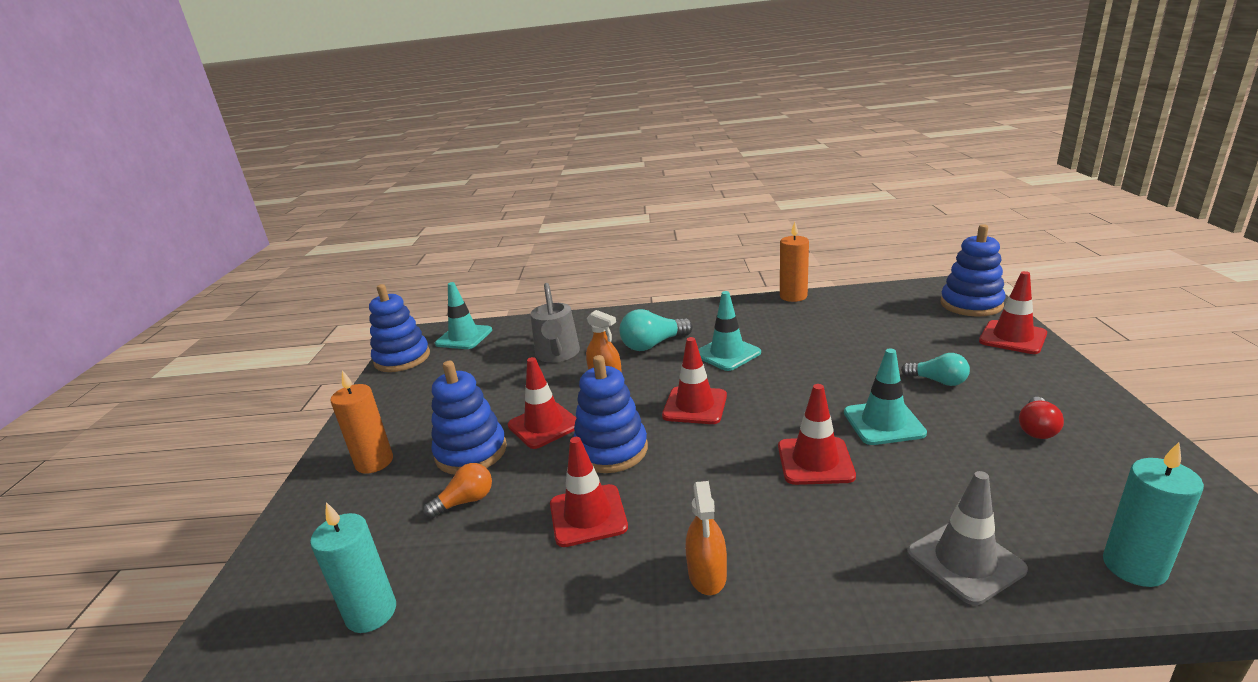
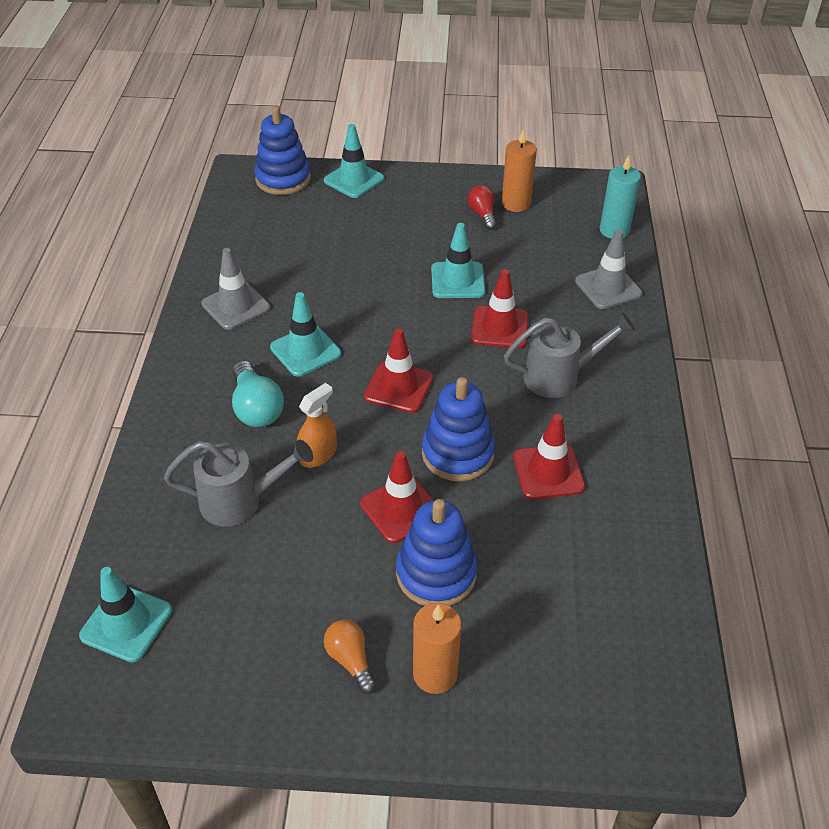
camera: 90 degrees left, 20 degrees up
turquoise candle [310,502,396,633] -> none
blue stacking toy [369,284,430,372] -> none
orange light bulb [423,463,492,519] -> orange light bulb moved to [324,619,376,694]
orange spray bottle [686,481,727,595] -> none
orange candle [780,222,809,302] -> orange candle moved to [502,129,537,212]
turquoise light bulb [901,353,970,386] -> none
red traffic cone [979,271,1047,354] -> turquoise traffic cone [324,124,384,198]
red light bulb [1019,397,1064,439] -> red light bulb turned 135 degrees counterclockwise [467,185,497,230]
none -> grey traffic cone [202,248,270,330]
none -> grey watering can [504,312,635,398]

